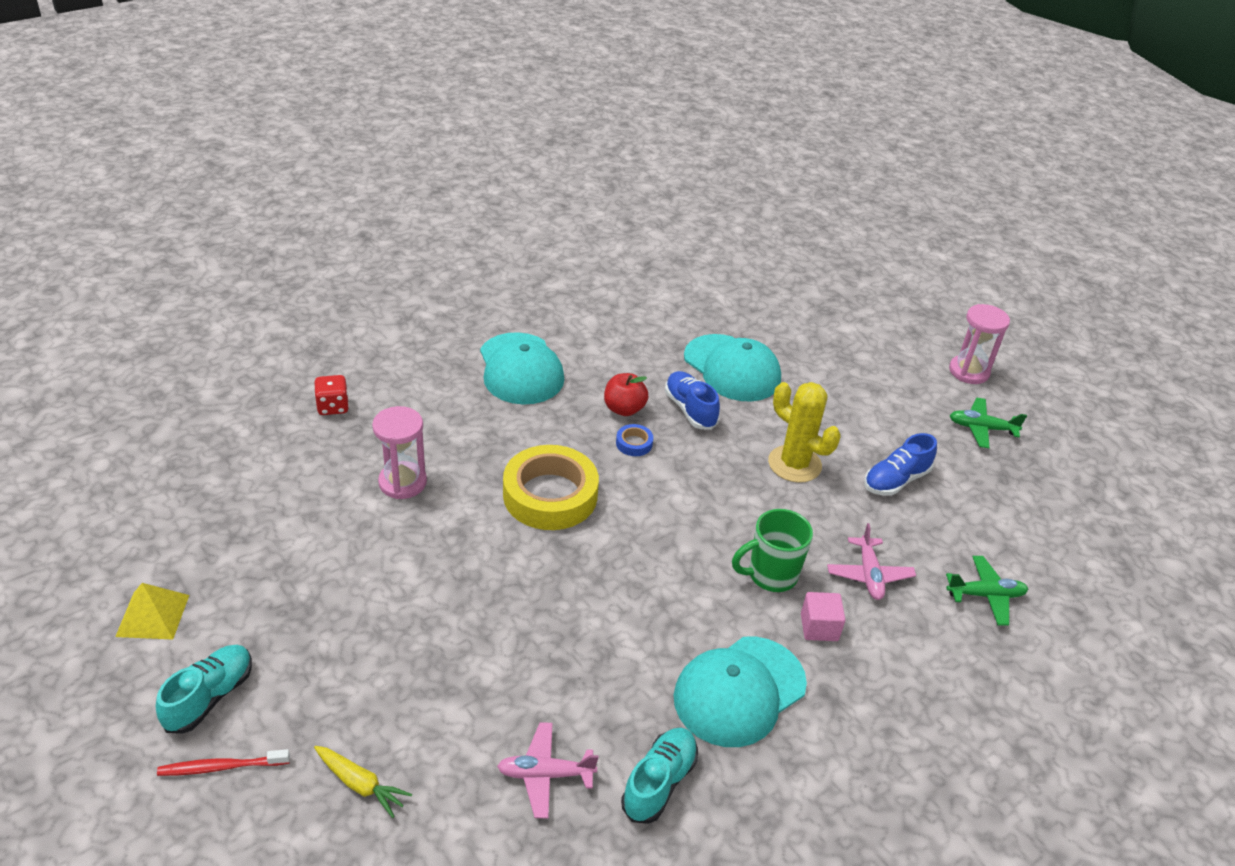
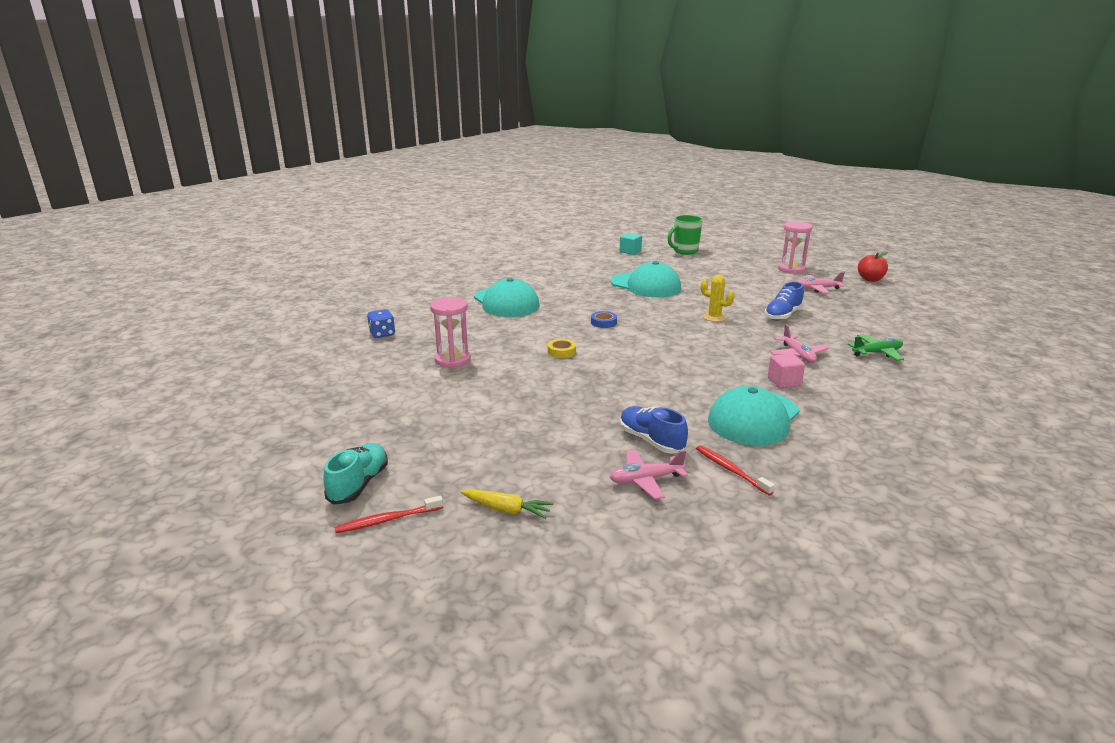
camera: 10 degrees left, 15 degrees down
yellow pyramid [115,583,189,639] -> none
red dice [314,375,349,415] -> blue dice [367,309,395,338]
yellow tape [503,445,599,530] -> yellow tape [548,339,576,358], size x0.41
red apple [604,373,648,416] -> red apple moved to [858,252,888,282]
turquoise shoe [621,728,698,824] -> red toothbrush [696,445,775,495]
blue shoe [665,371,720,430] -> blue shoe moved to [620,406,688,454]
green mug [732,509,813,592] -> green mug moved to [668,215,703,255]
yellow cactus [768,382,840,483] -> yellow cactus [701,275,735,322], size x0.63
green plane [949,398,1027,448] -> pink plane [797,272,845,294]
none -> turquoise cube [620,233,642,255]

